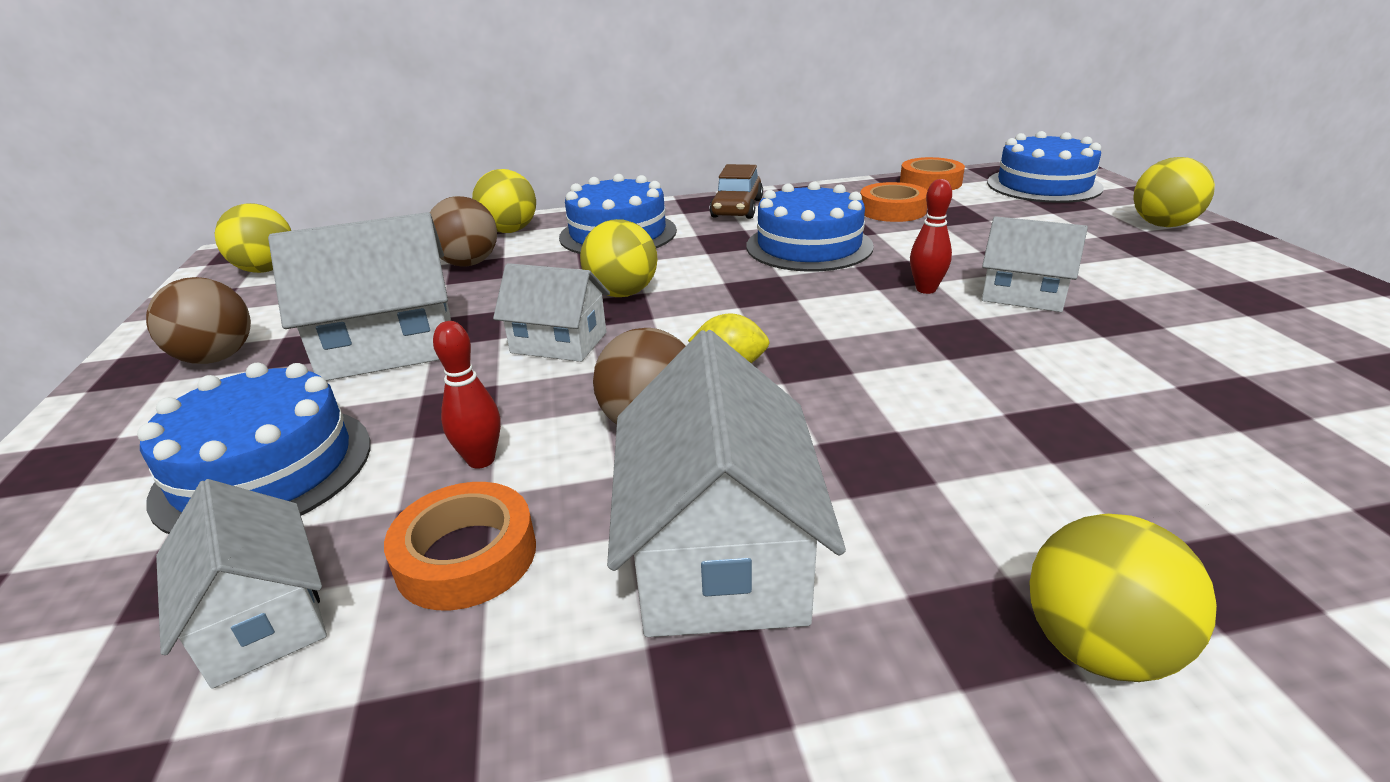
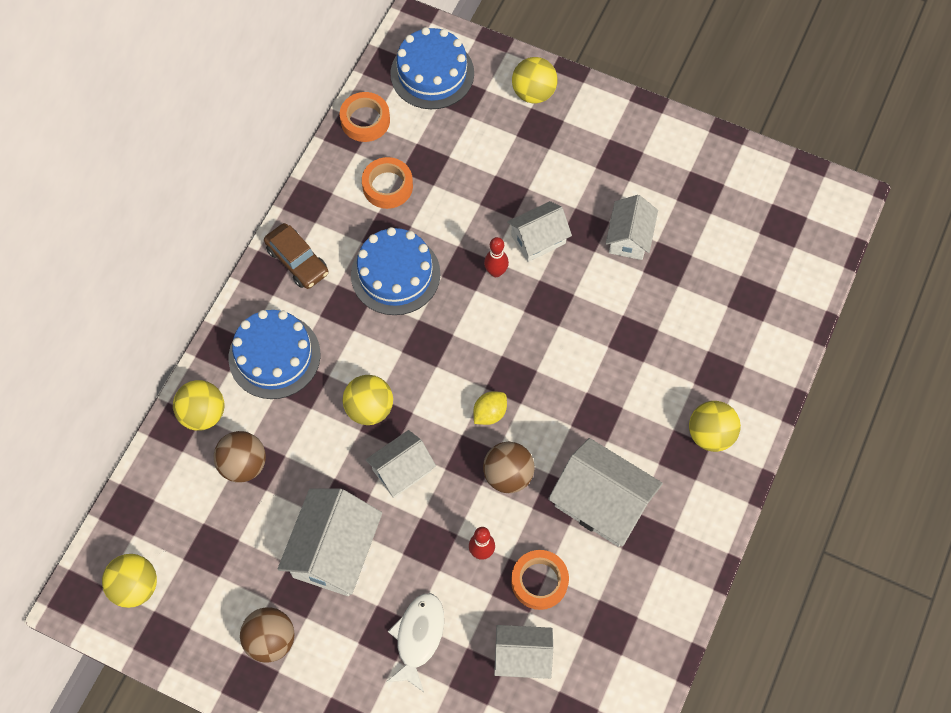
camera: 55 degrees left, 35 degrees up
blue cake [137,363,370,534] -> white fish [387,593,444,692]
none -> white house [606,195,658,260]

